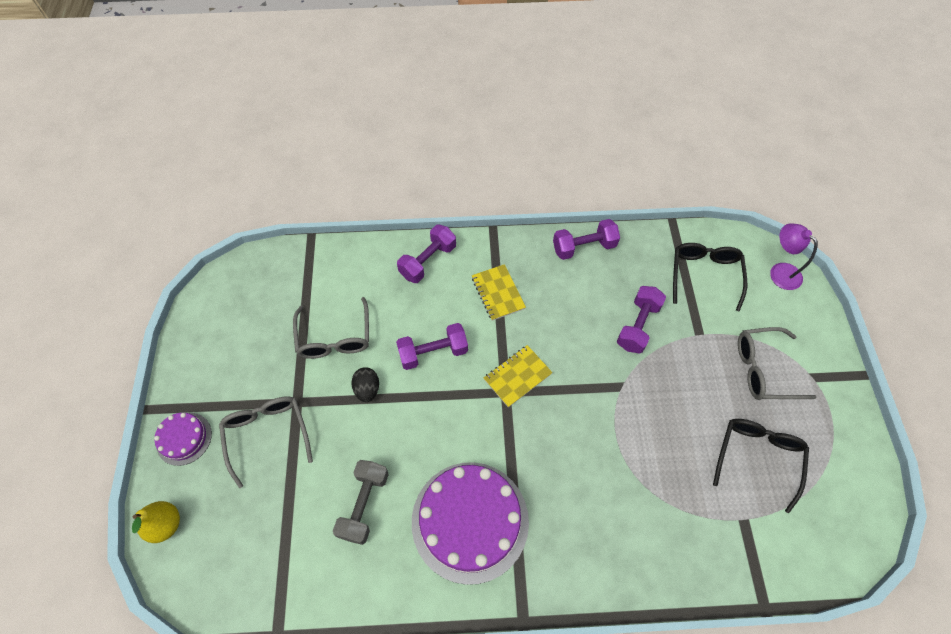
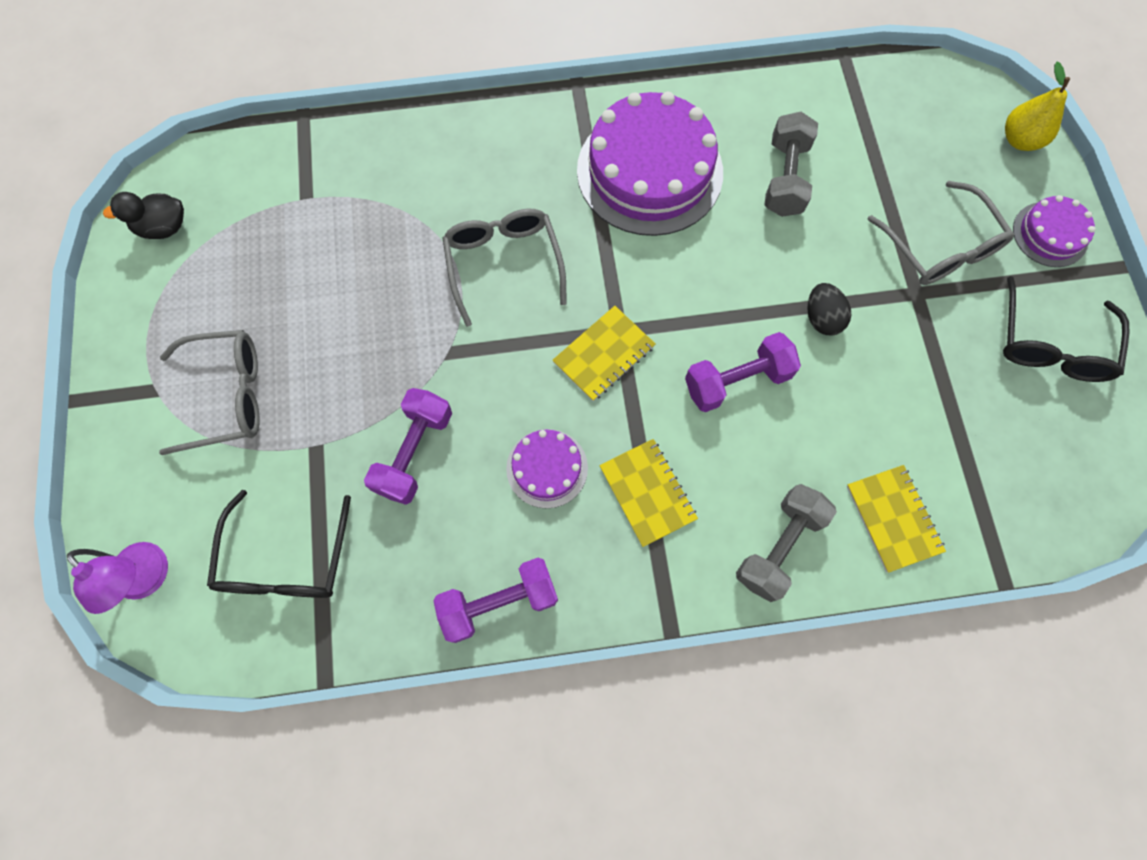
camera: 175 degrees right, 10 degrees up
grey glasses [293,297,369,359] -> grey glasses moved to [443,209,567,327]
purple dumbbell [397,225,456,283] -> grey dumbbell [736,484,837,602]
black glasses [713,419,809,513] -> black glasses moved to [1003,276,1130,382]
none -> black duck [103,192,184,239]
none -> purple cake [506,429,588,509]
none -> yellow notebook [847,465,946,573]

